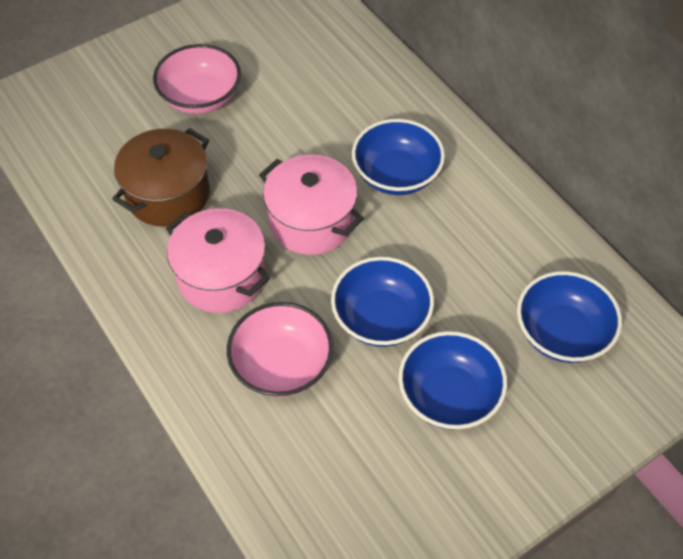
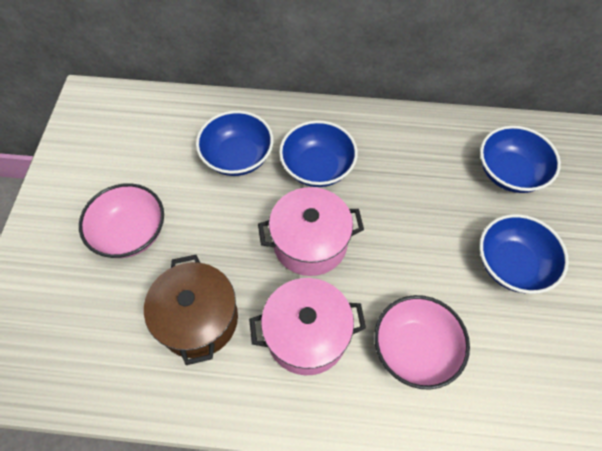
camera: 50 degrees left, 5 degrees up
blue bowl [331,257,434,347] -> blue bowl moved to [196,111,273,176]

